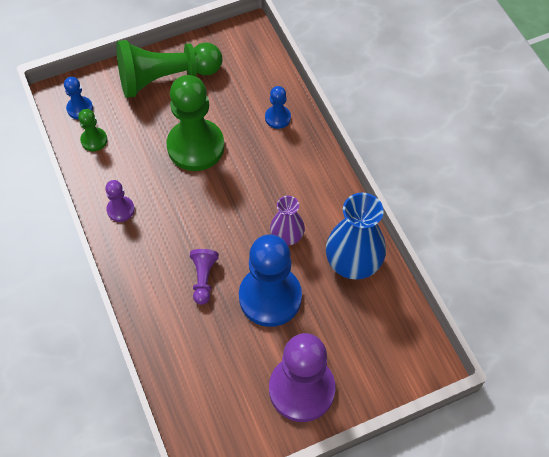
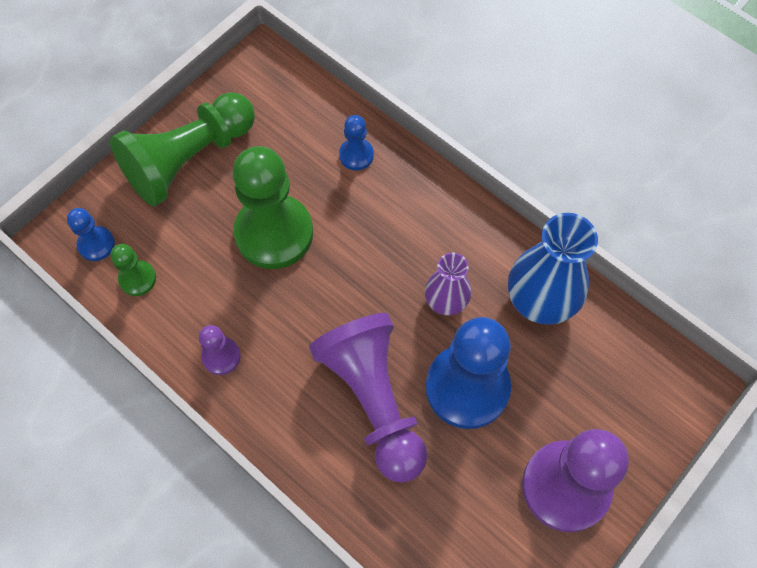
camera: 25 degrees left, 5 degrees up
purple pawn [190,249,219,305] -> purple pawn [309,313,428,483], size x2.17

